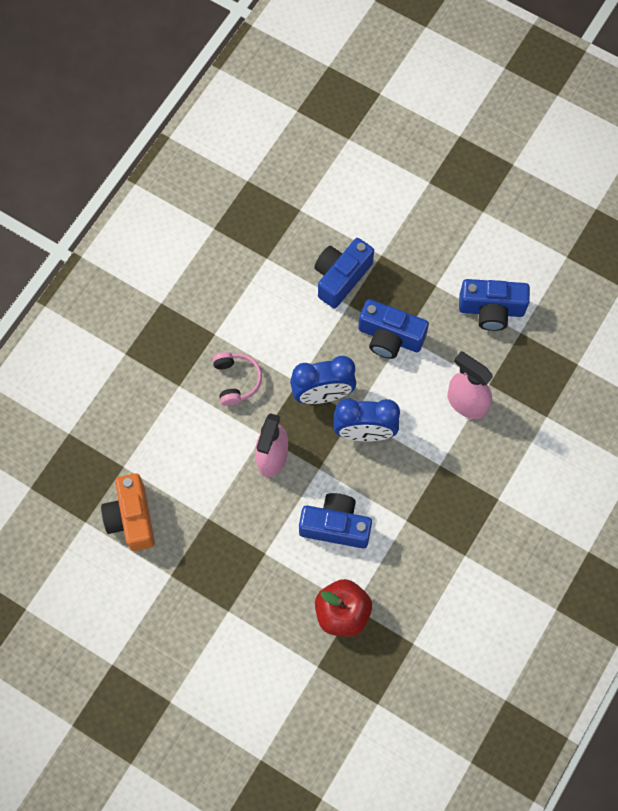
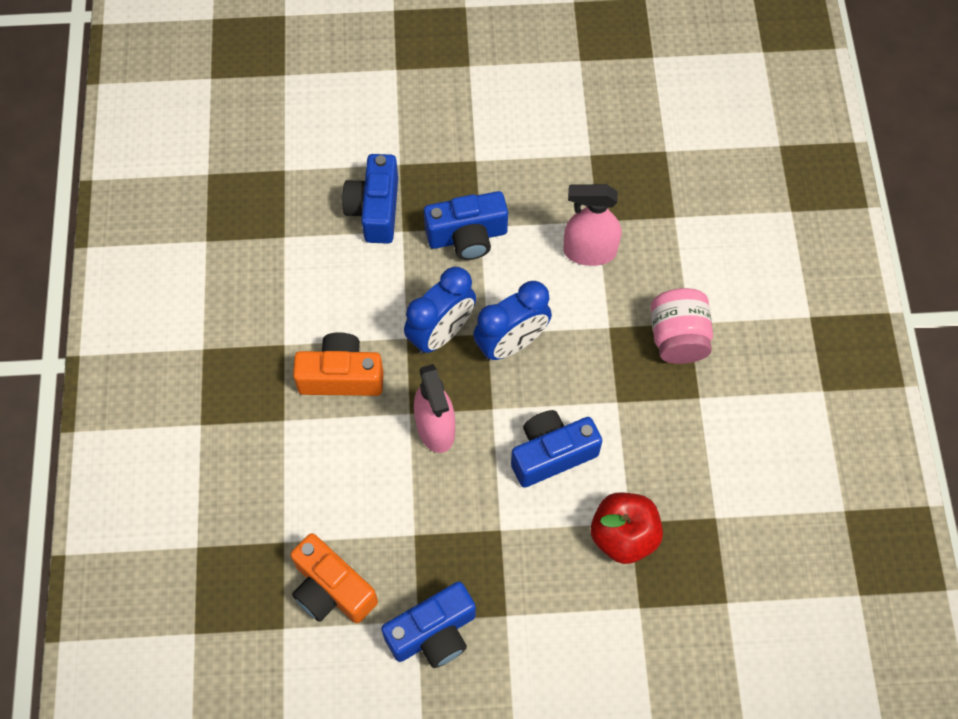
camera: 35 degrees left, 5 degrees down
pink headphones [212,352,262,406] -> orange camera [293,332,384,396]
blue camera [459,279,530,331] -> blue camera moved to [381,582,476,668]
none -> pink jar [650,288,713,364]

